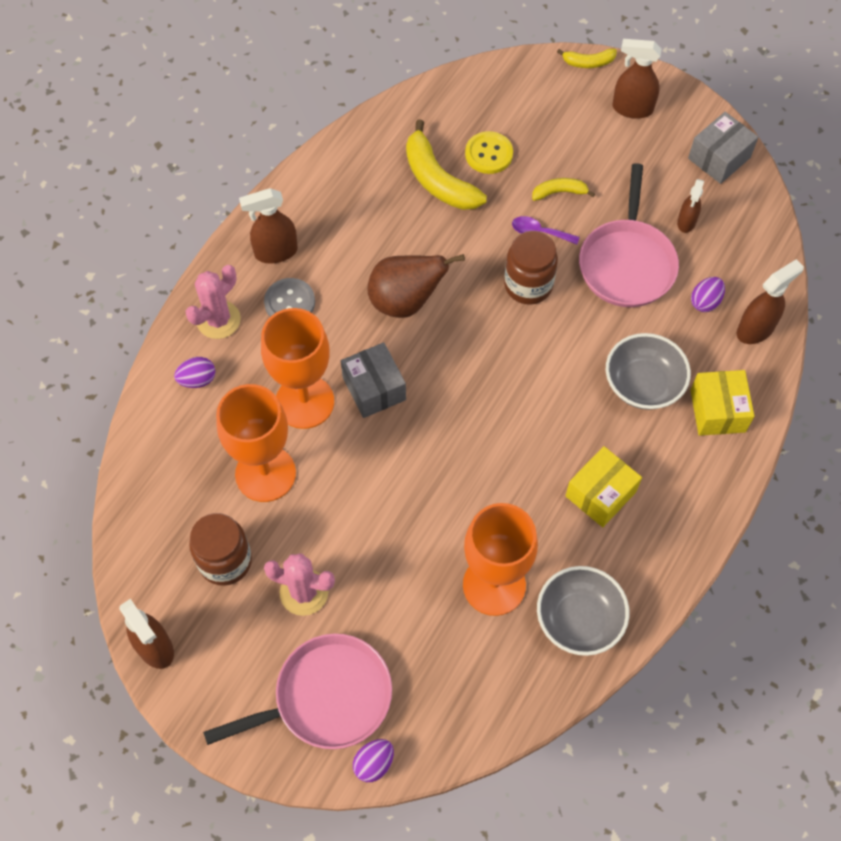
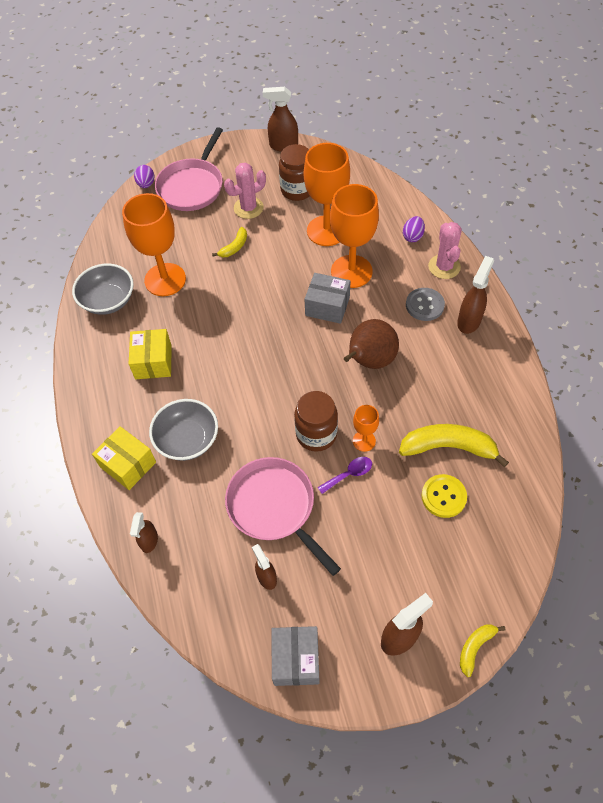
camera: 135 degrees right, 5 degrees down
yellow banana [532,178,595,201] -> yellow banana moved to [212,227,247,257]
purple egg [691,277,725,312] -> none
brown spray bottle [737,259,804,344] -> brown spray bottle [130,512,158,553], size x0.65
none -> orange goblet [353,405,379,452]

